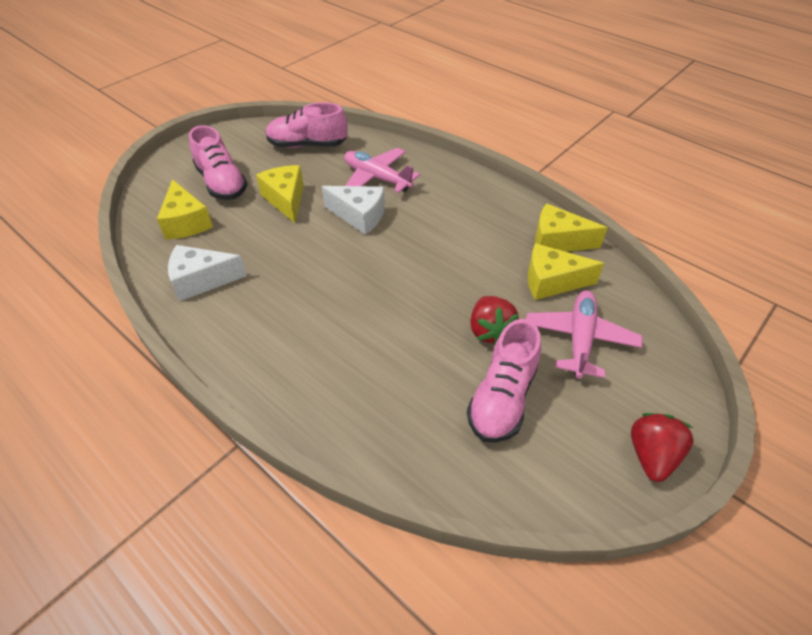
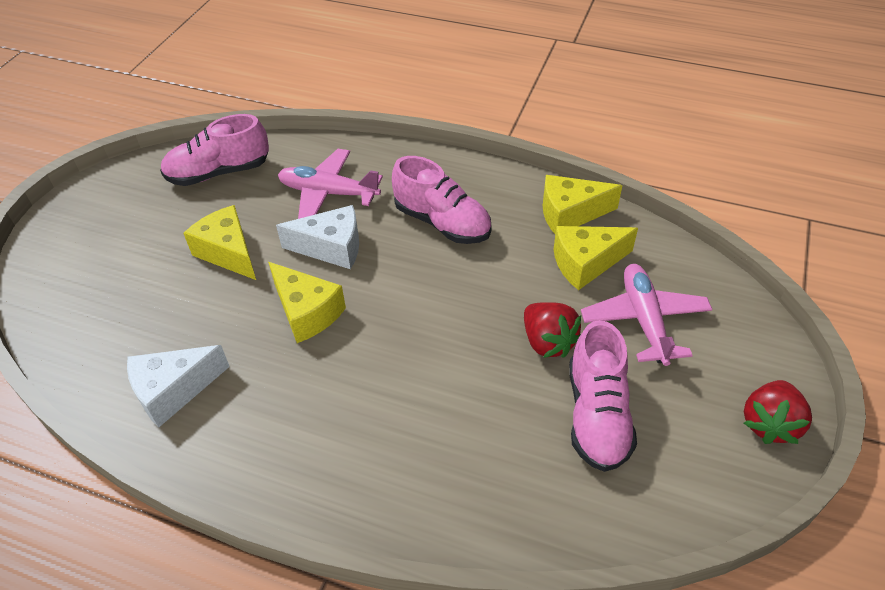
camera: 20 degrees left, 0 degrees up
yellow cheese [157,179,213,239] -> yellow cheese moved to [268,262,346,343]
pink shoe [189,125,248,200] -> pink shoe moved to [392,156,492,244]
red strawberry [631,413,694,482] -> red strawberry turned 150 degrees counterclockwise [744,380,812,444]

